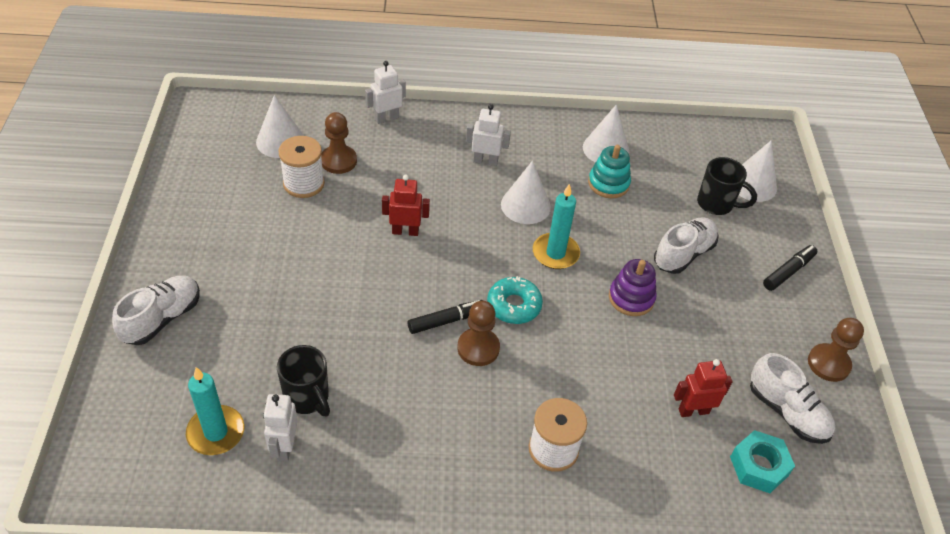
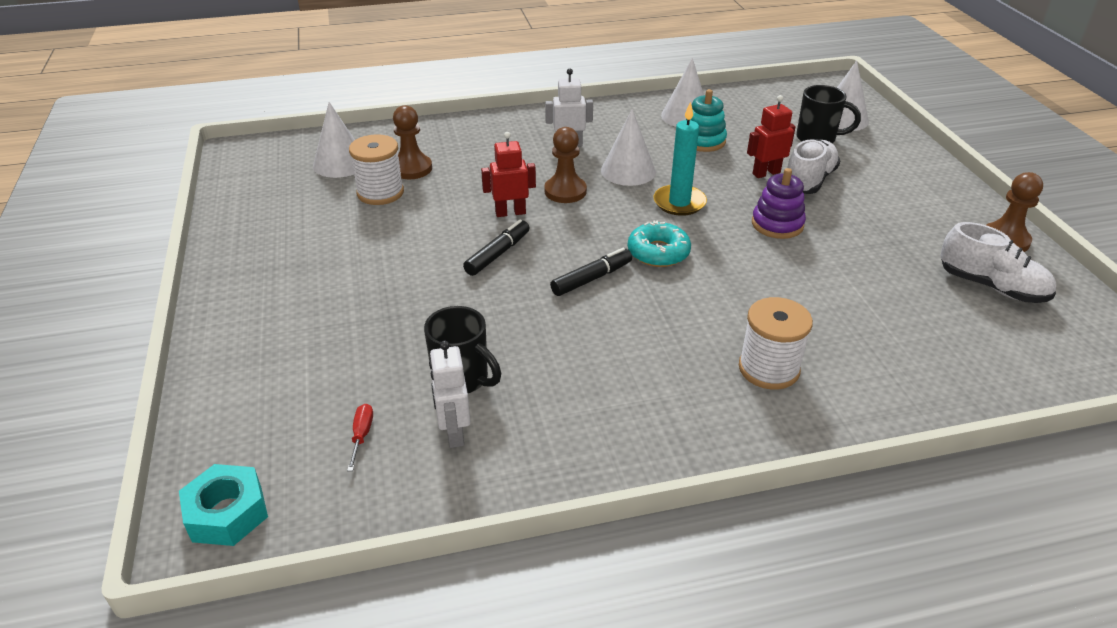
camera: 10 degrees left, 10 degrees down
white shoe [112,276,200,345] -> none
turquoise candle [186,367,245,455] -> red screwdriver [347,404,373,471]
white robot [365,61,406,124] -> none
brown pawn [457,301,500,366] -> brown pawn moved to [544,127,587,203]
red robot [674,359,732,417] -> red robot moved to [747,95,796,178]
turquoise nut [730,430,795,493] -> turquoise nut moved to [179,464,268,546]
black marker [763,245,817,291] -> black marker moved to [463,219,529,276]

